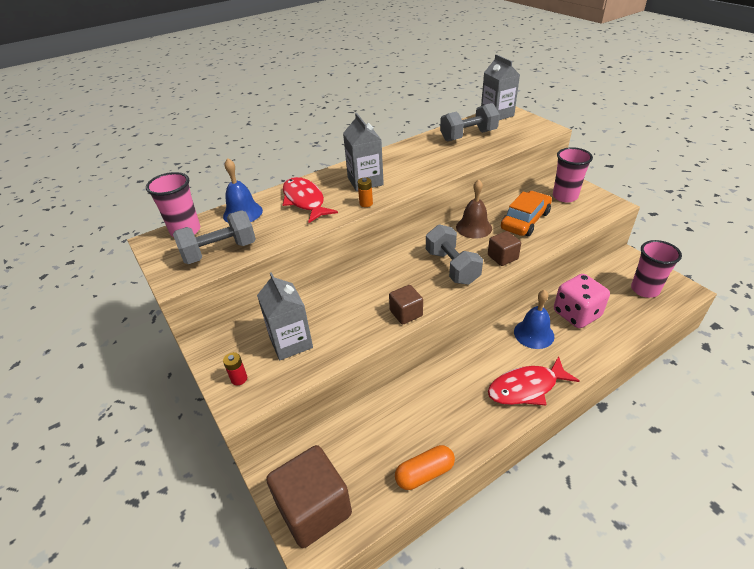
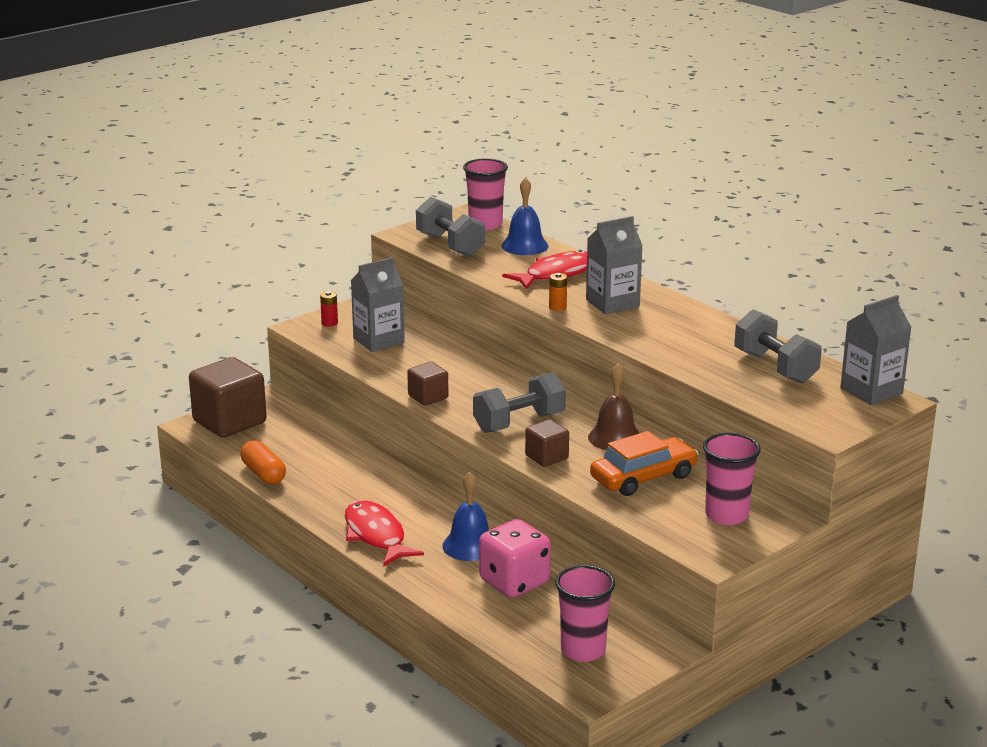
camera: 80 degrees right, 15 degrees down
orange car [501,191,552,236] -> orange car turned 60 degrees counterclockwise [590,431,699,496]

